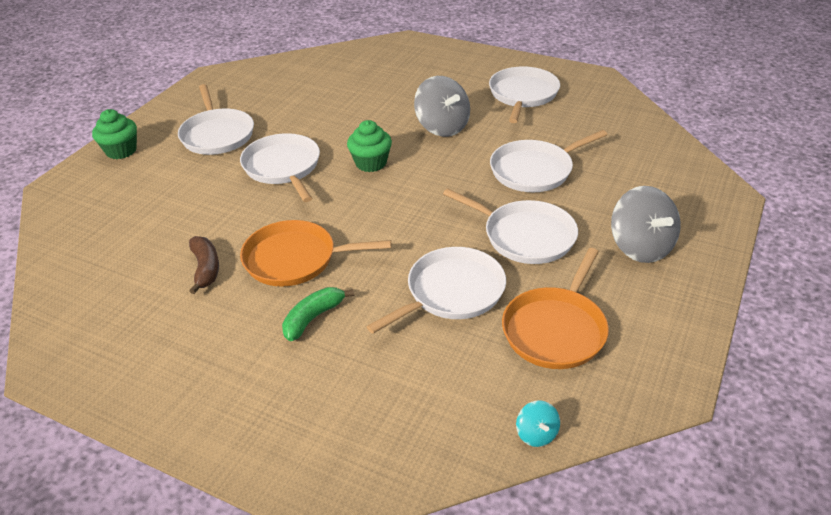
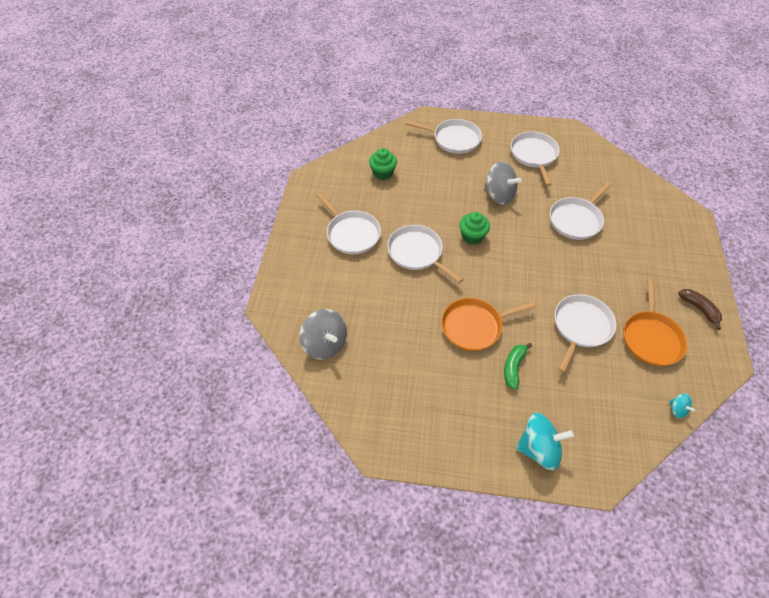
camera: 20 degrees left, 15 degrees up
green cupcake [92,109,137,159] -> green cupcake moved to [369,148,397,180]
brown banana [189,236,219,294] -> brown banana moved to [678,289,722,330]
white pan [443,188,578,264] -> white pan moved to [406,119,482,154]
grey spinning top [611,186,681,263] -> grey spinning top moved to [300,309,347,360]
none -> turquoise spinning top [516,413,574,471]

